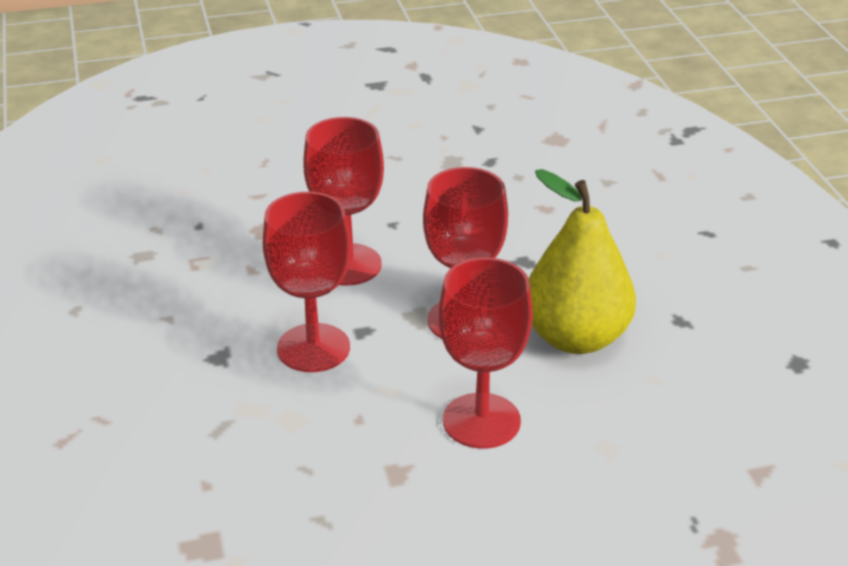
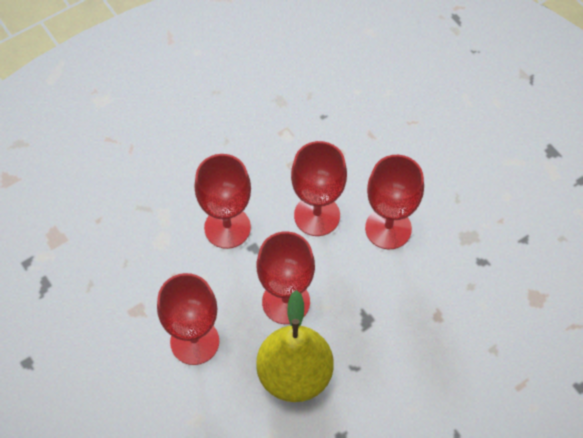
camera: 70 degrees right, 25 degrees up
none -> red goblet [365,155,424,249]

